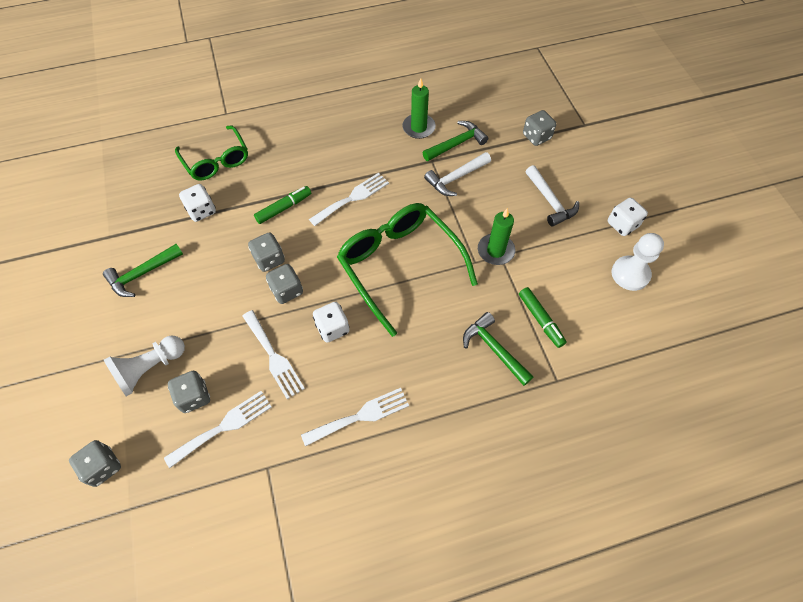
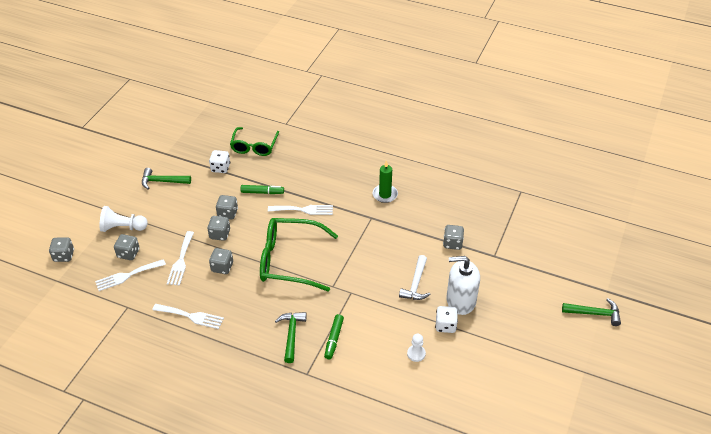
camera: 40 degrees right, 15 degrees down
white fork [164,391,272,468] -> white fork turned 150 degrees clockwise [95,259,166,291]
white dice [313,302,349,343] -> grey dice [209,248,233,274]
green glasses [337,203,478,337] -> green glasses turned 90 degrees counterclockwise [260,218,338,292]
green hammer [422,121,488,161] -> green hammer moved to [562,298,621,326]
white hammer [424,152,491,196] -> none
green candle [478,208,515,265] -> none
white pawn [611,233,664,291] -> white pawn [407,334,426,362], size x0.63
none -> white soap dispenser [446,256,480,315]

